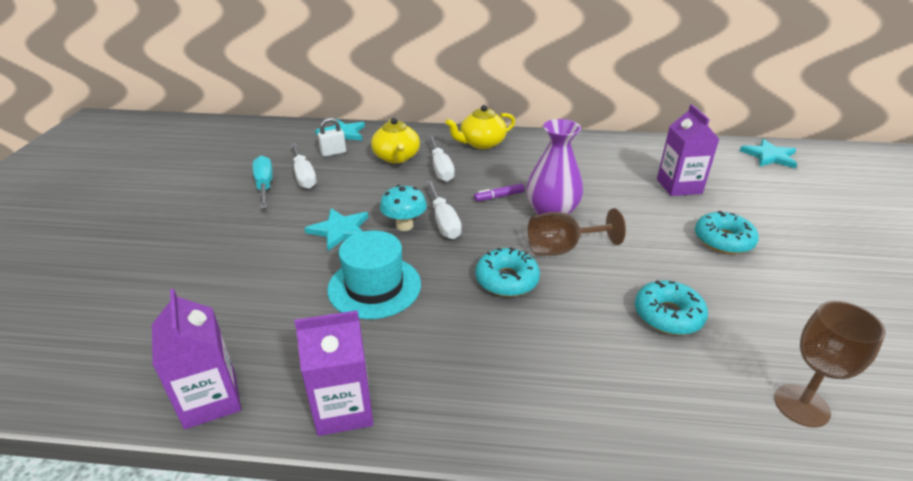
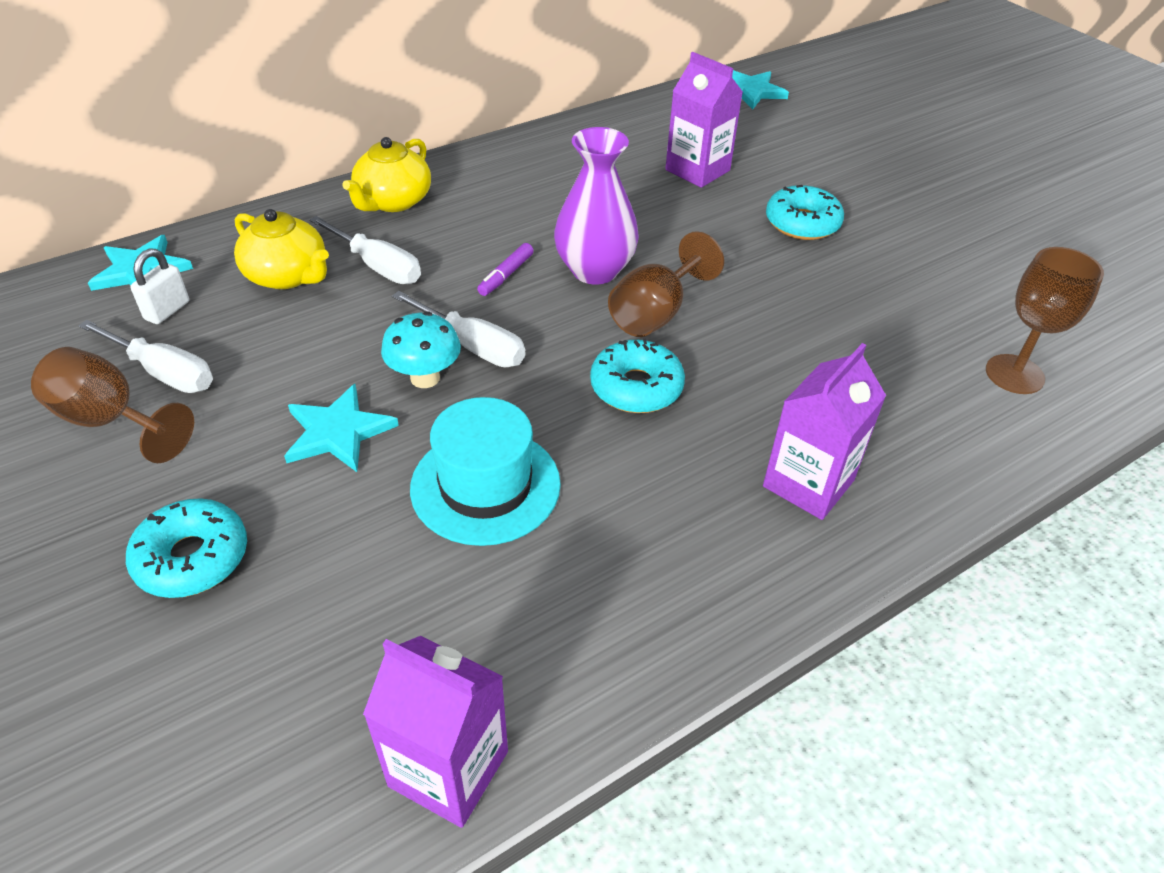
camera: 40 degrees left, 10 degrees up
turquoise screwdriver [253,156,273,209] -> brown goblet [31,347,194,463]
purple carton [294,310,373,436] -> purple carton moved to [763,343,886,520]
turquoise donut [635,280,708,335] -> turquoise donut moved to [126,498,247,598]

